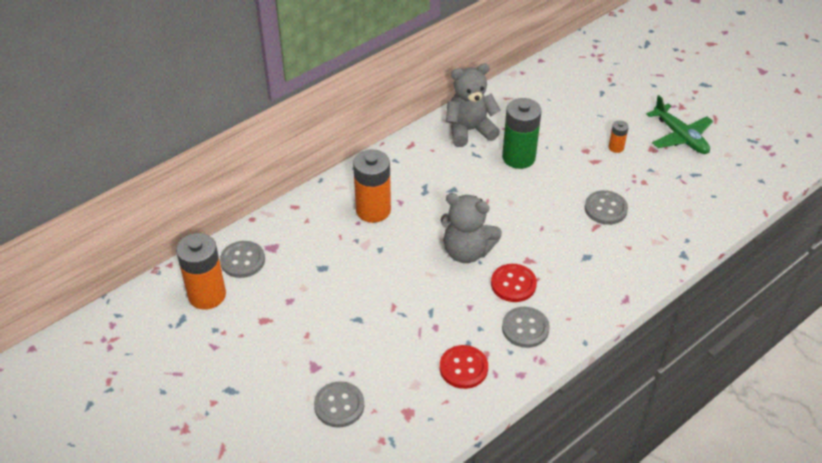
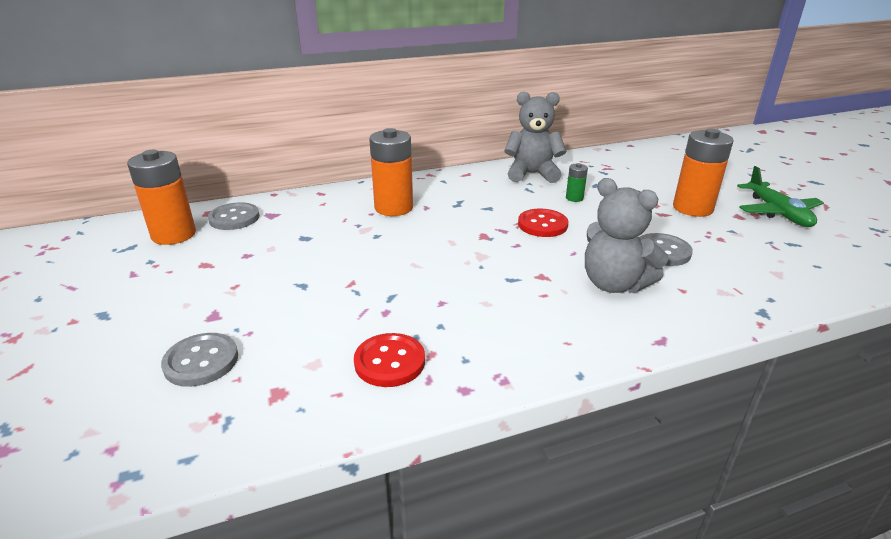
camera: 20 degrees right, 15 degrees down
grey teddy bear [441,193,502,263] -> grey teddy bear moved to [585,178,668,293]
red button [491,264,537,302] -> red button moved to [518,209,568,237]
green battery [502,98,542,169] -> green battery [566,163,588,202], size x0.47
grey button [502,307,550,348] -> none
orange battery [609,120,629,153] -> orange battery [673,129,734,217], size x2.13

